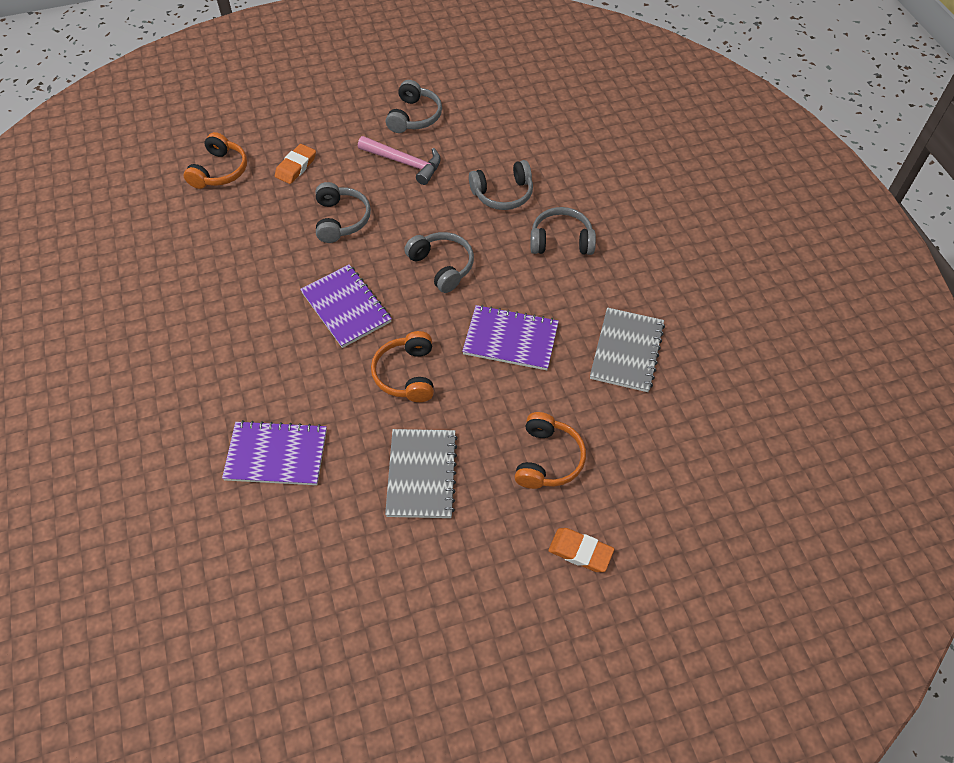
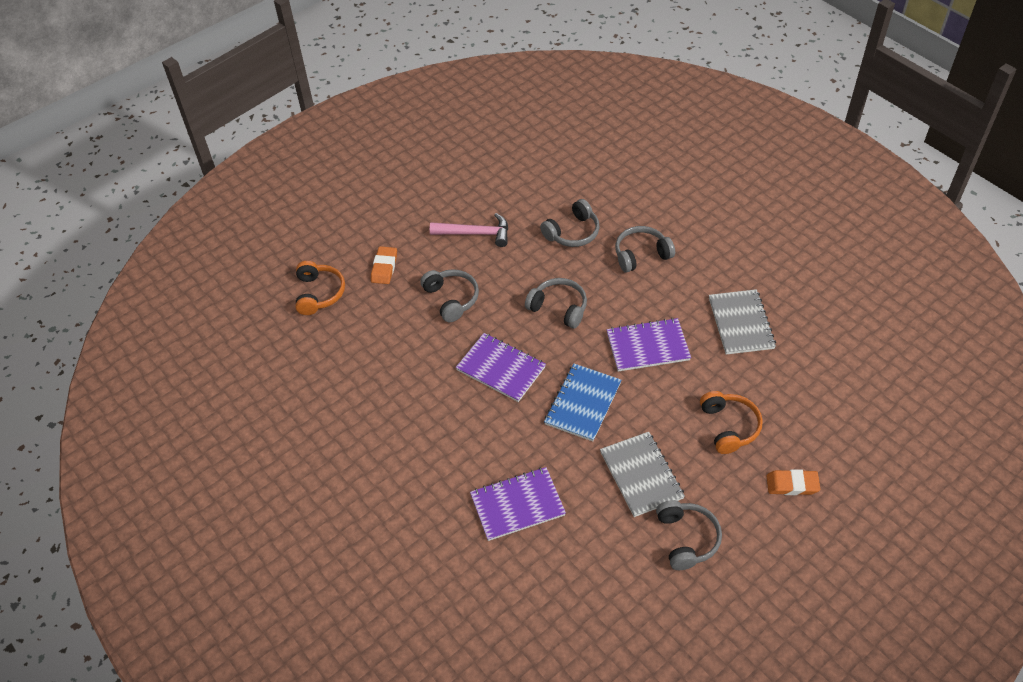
camera: 20 degrees left, 5 degrees down
orange headphones [371,331,434,402] -> blue notebook [544,364,621,442]
grey headphones [386,80,442,133] -> grey headphones moved to [656,500,722,570]

